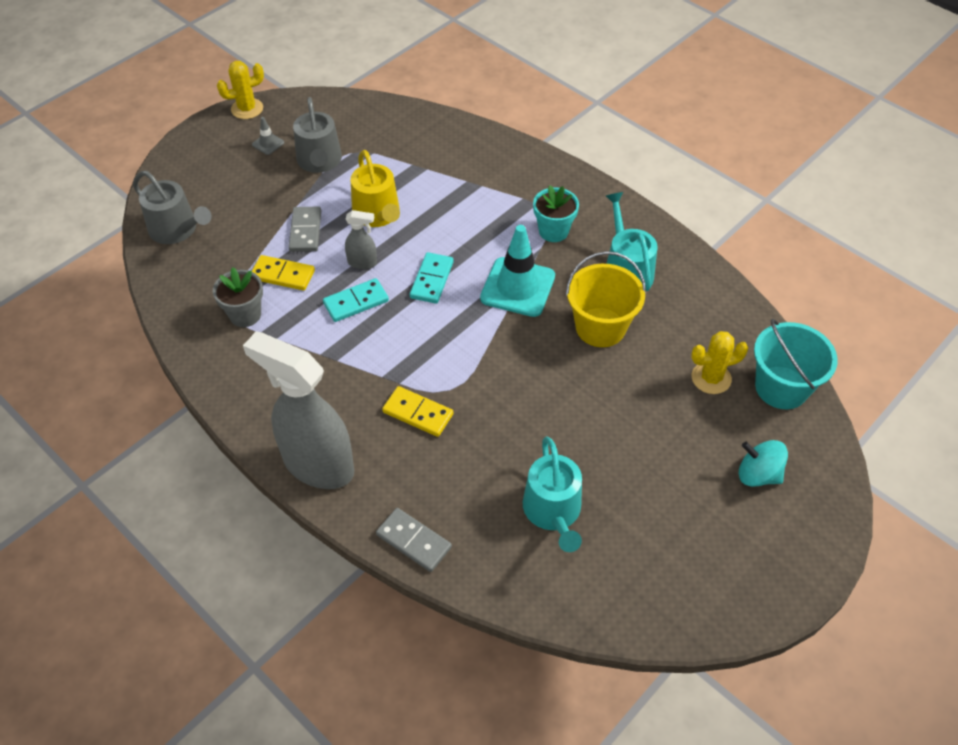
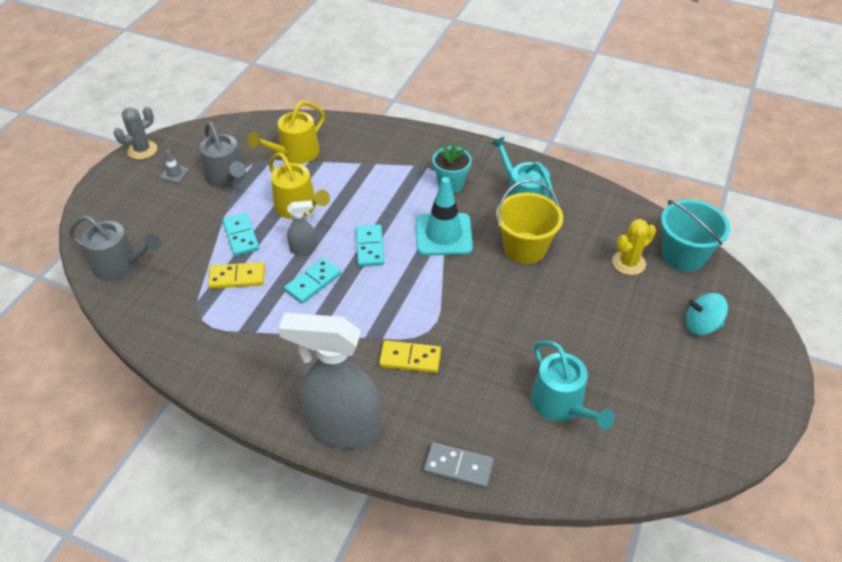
camera: 20 degrees left, 5 degrees down
grey flower pot [213,268,263,327] -> none
yellow cactus [217,61,264,119] -> grey cactus [114,107,157,159]
grey domino [289,207,321,252] -> turquoise domino [223,213,259,256]
none -> yellow watering can [248,101,325,164]

